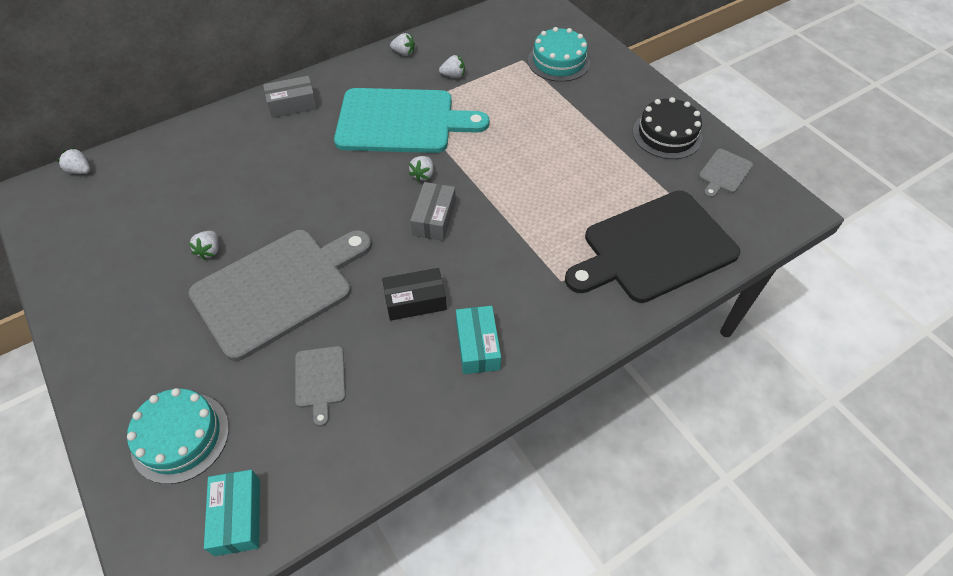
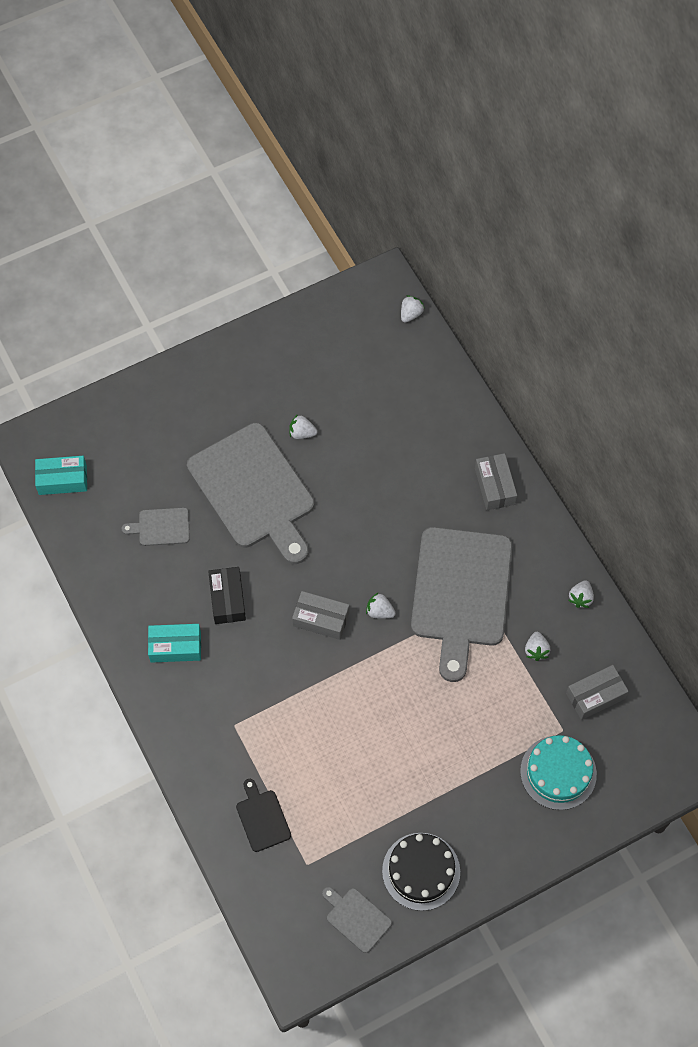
camera: 95 degrees right, 10 degrees up
turquoise cake [127,388,229,484] -> none
turquoise cutting board [334,88,489,153] -> grey cutting board [411,527,512,682]
black cutting board [565,191,740,303] -> black cutting board [236,779,291,852], size x0.43
none -> grey box [566,665,629,720]

